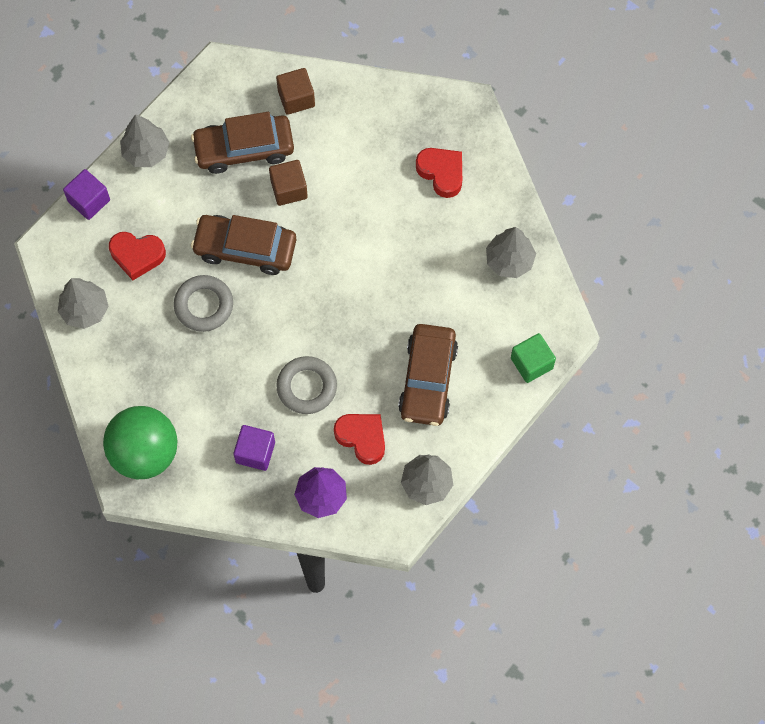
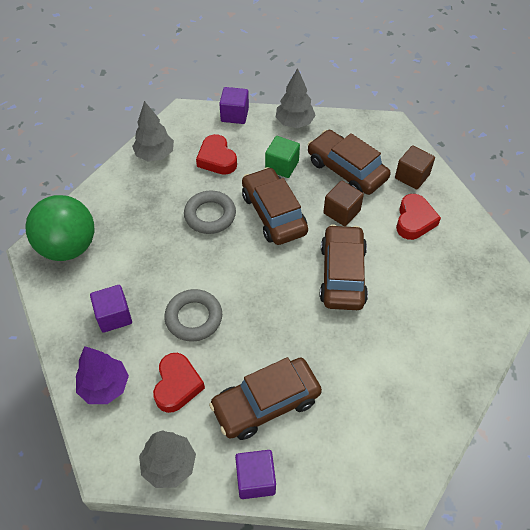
camera: 55 degrees right, 15 degrees down
red heart [416,148,462,198] -> red heart moved to [396,194,441,240]
grey tree [486,227,536,278] -> none
green cube [511,333,556,383] -> green cube moved to [265,136,300,178]
none -> purple cube [235,450,276,499]
none -> brown car [320,224,368,310]

